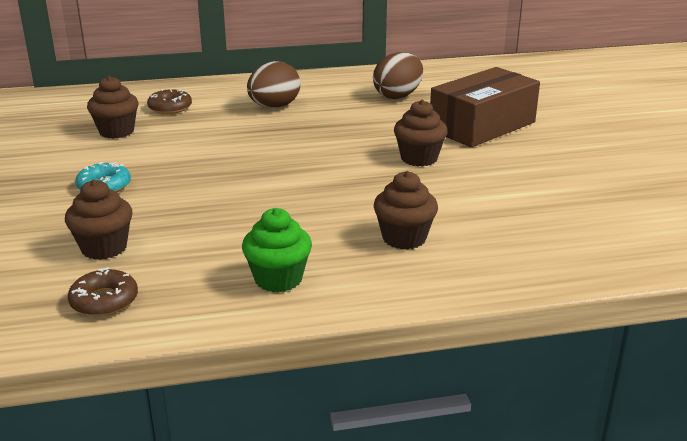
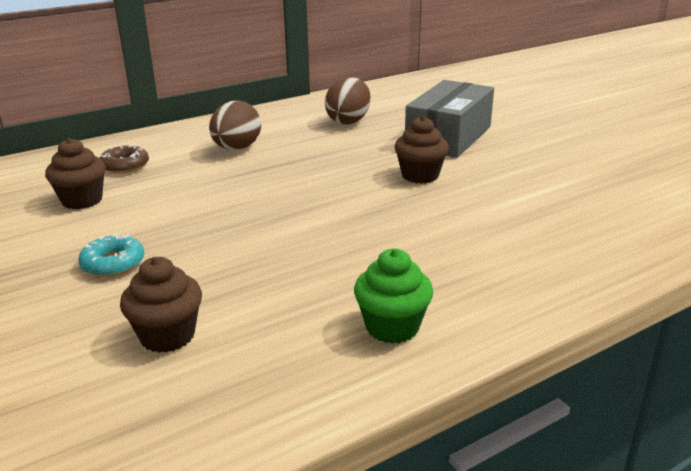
camera: 20 degrees left, 0 degrees up
brown donut [68,267,138,316] -> none
brown cupcake [373,171,438,250] -> none
brown box [430,67,540,147] -> grey box [405,80,494,158]

